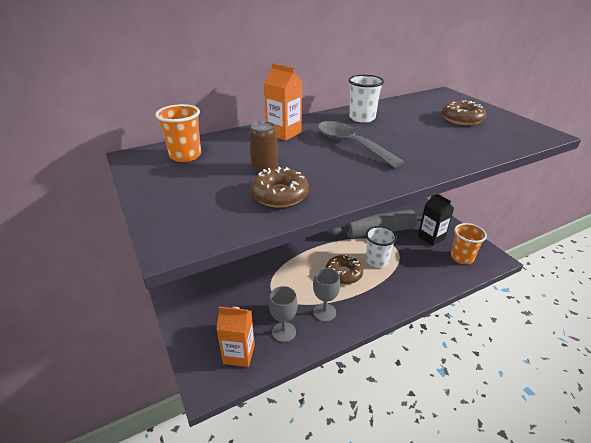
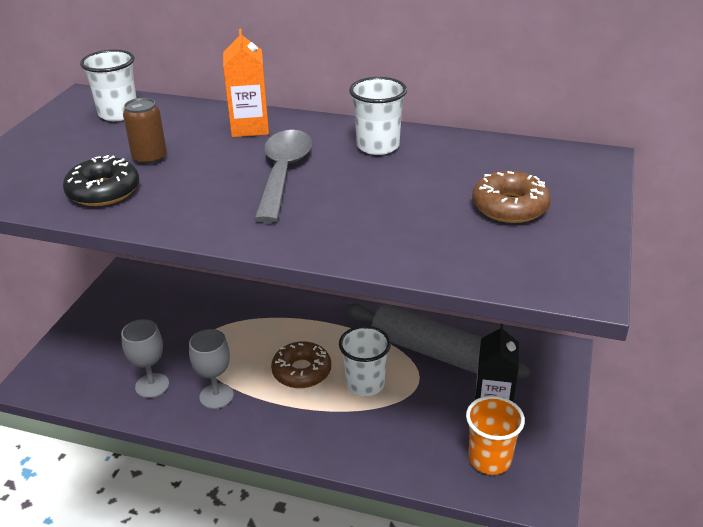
camera: 45 degrees right, 0 degrees up
orange cup [155,104,201,162] -> white cup [80,50,137,121]
orange carton [216,307,255,367] -> none
brown donut [250,167,309,208] -> black donut [63,155,139,206]

